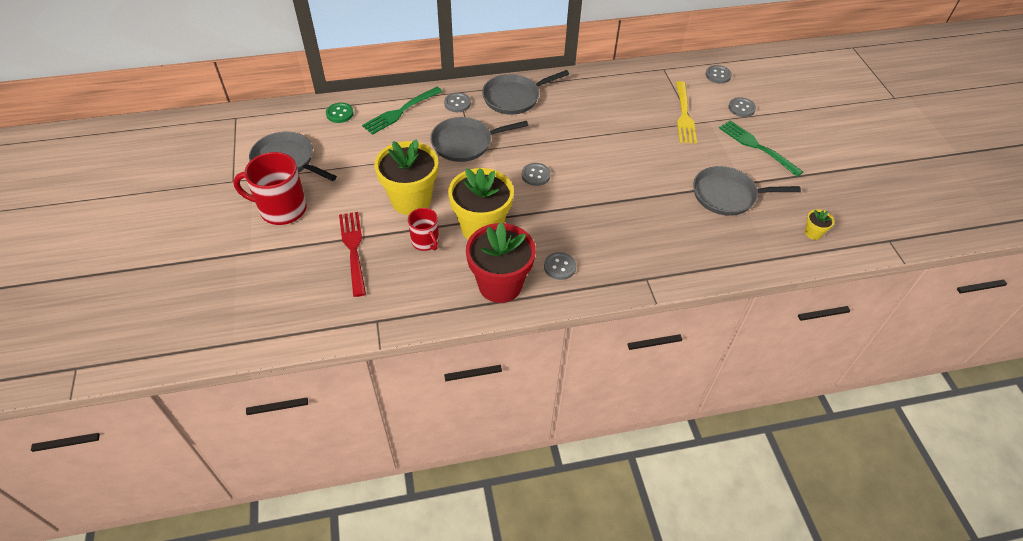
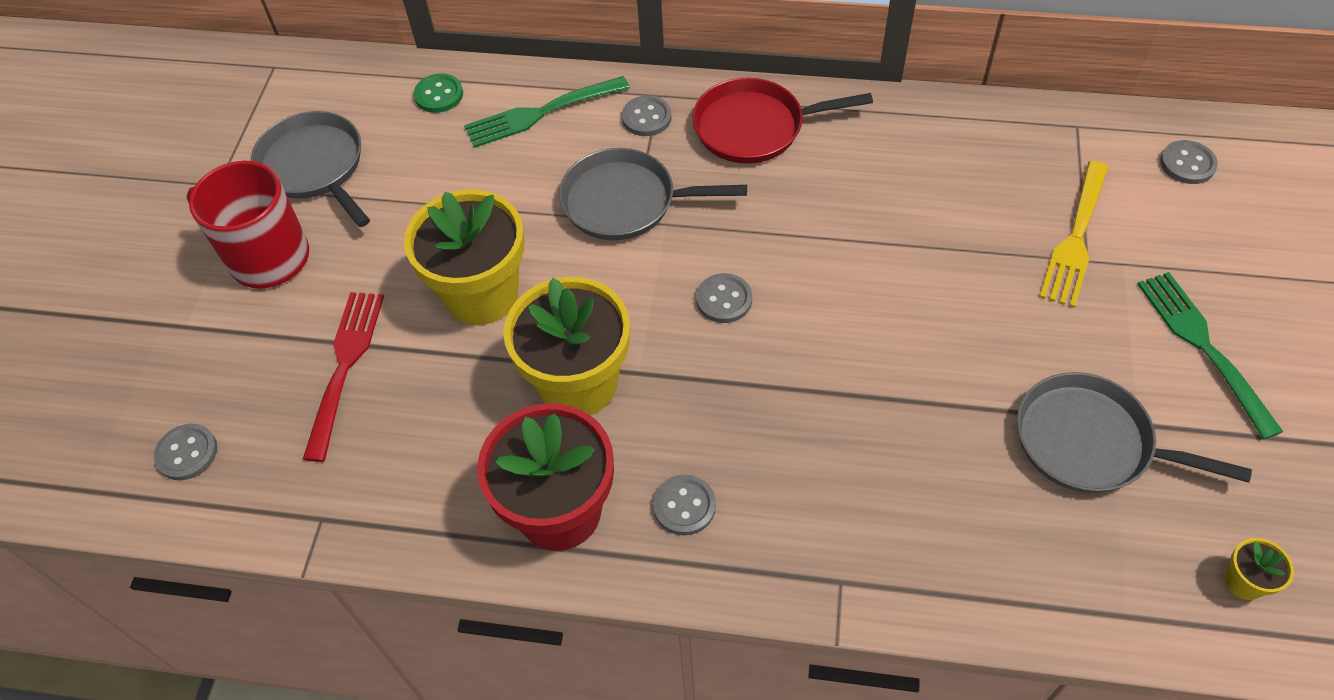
camera: 25 degrees right, 5 degrees up
red mug [408,208,439,251] -> none
grey pan [482,70,569,115] -> red pan [692,78,873,164]
grey button [728,97,756,117] -> grey button moved to [154,424,217,480]

